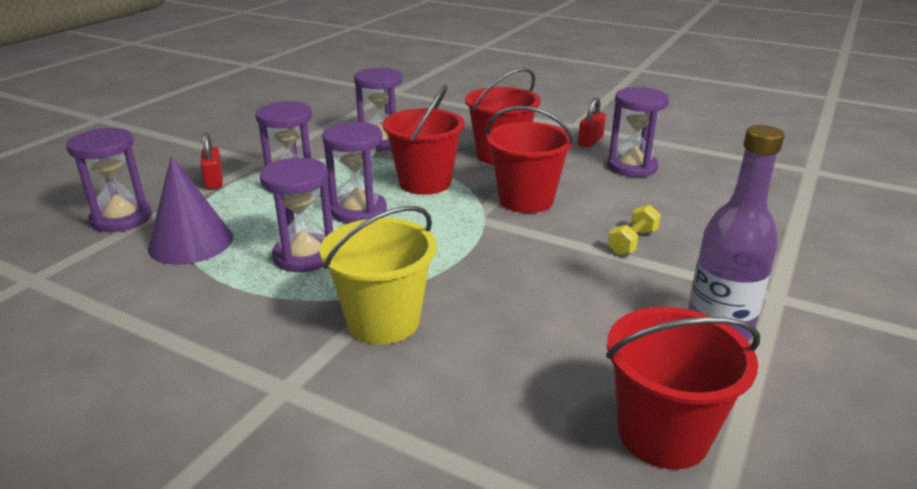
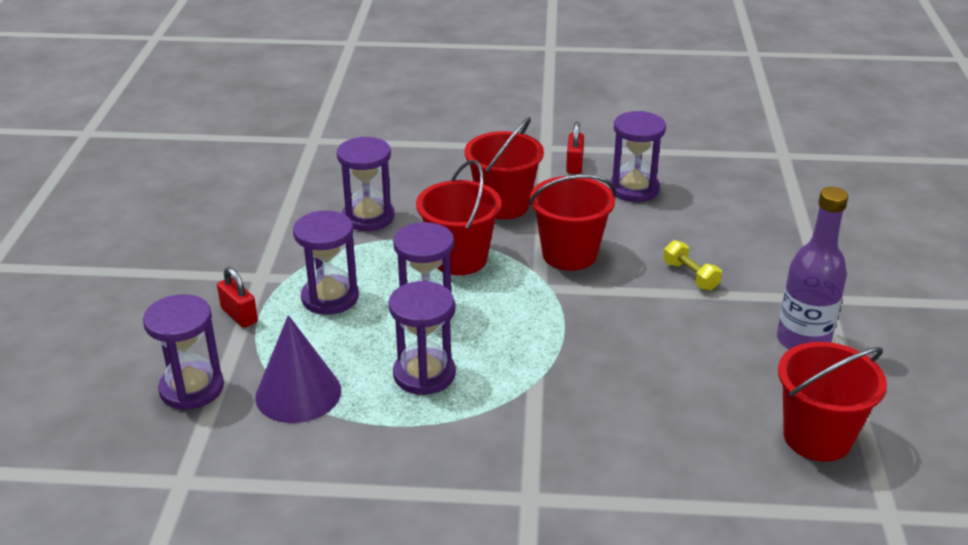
camera: 25 degrees left, 5 degrees up
yellow bucket [320,206,437,345] -> none
yellow dumbbell [608,205,661,255] -> yellow dumbbell turned 45 degrees counterclockwise [663,240,722,291]

